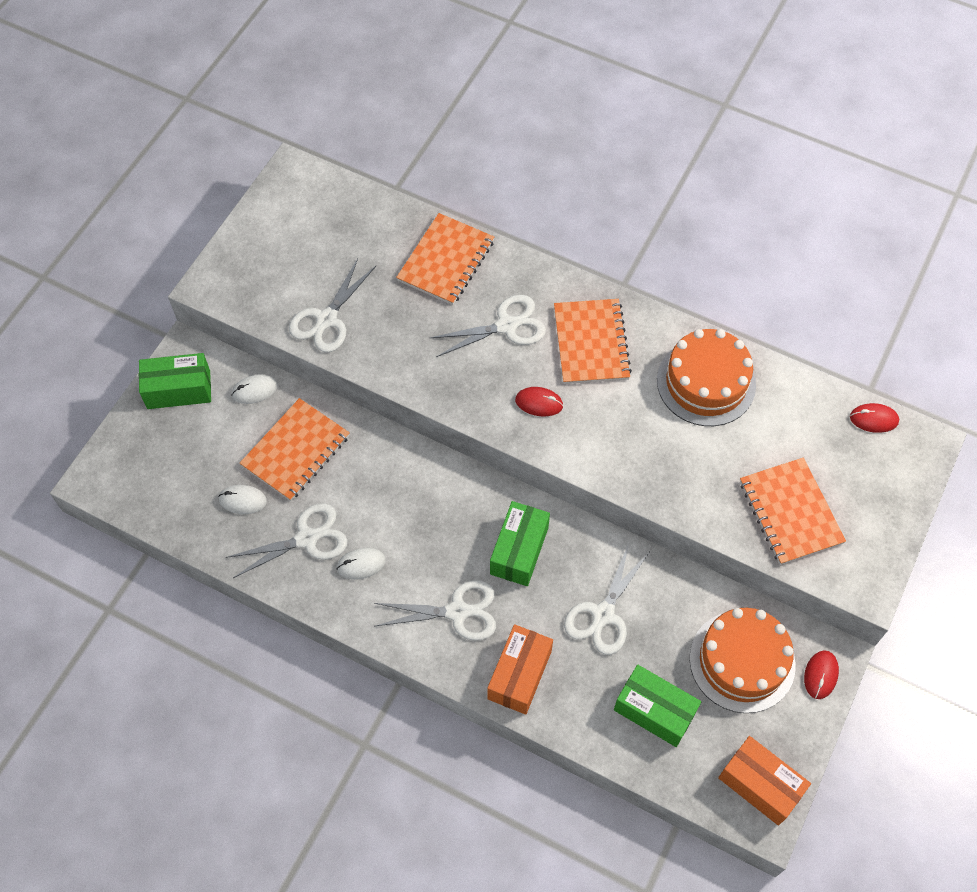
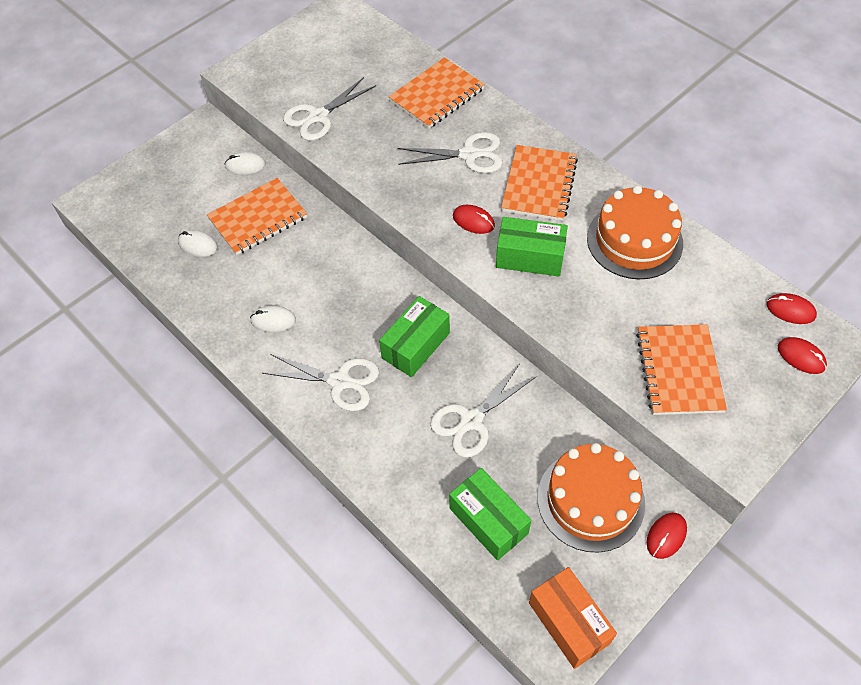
camera: 20 degrees right, 5 degrees down
green box [139,353,211,409] -> green box moved to [496,217,568,276]
white scissors [225,503,348,578] -> none
orange box [487,624,553,715] -> none
none -> red mouse [778,337,827,374]

